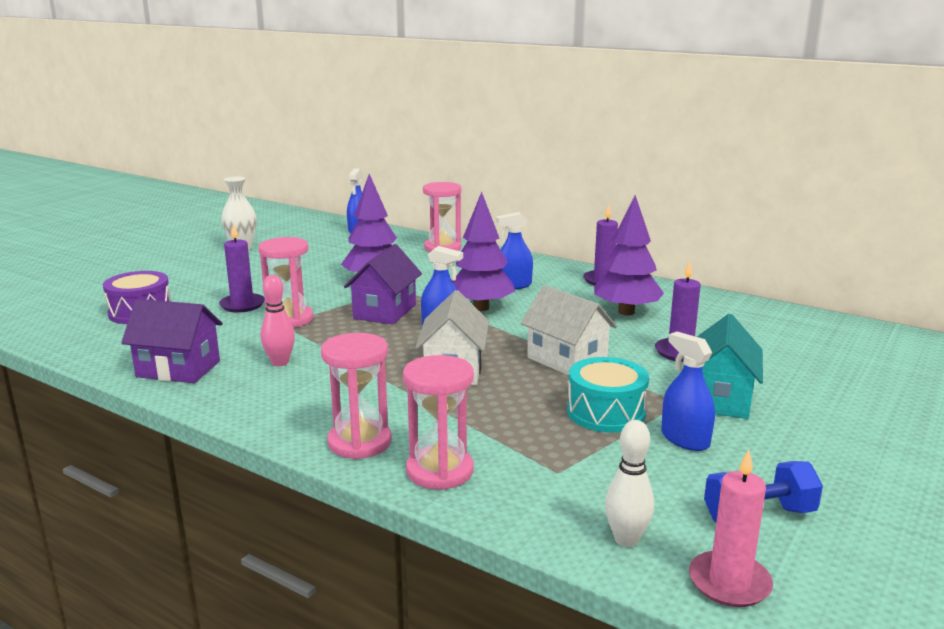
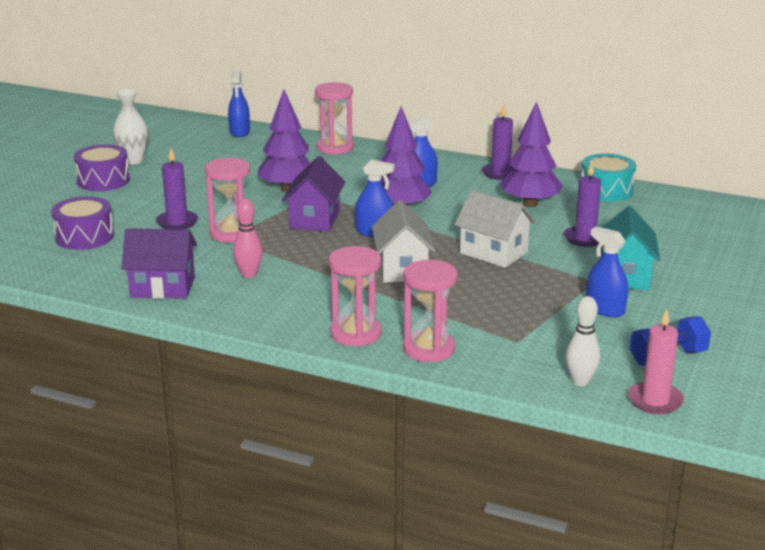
camera: 10 degrees left, 5 degrees up
turquoise drum [567,357,649,433] -> turquoise drum moved to [581,154,636,201]
none -> purple drum [74,144,130,191]

